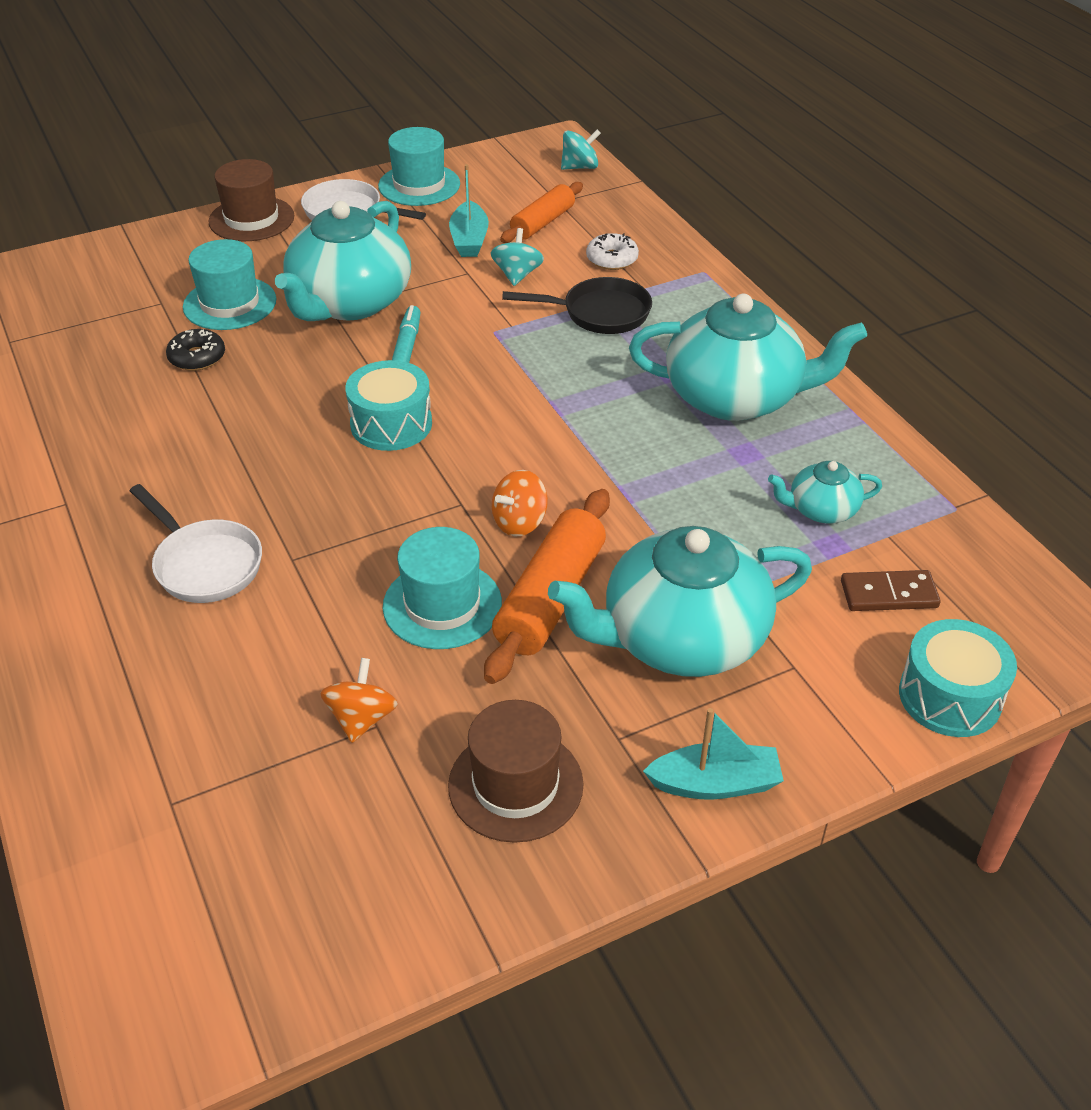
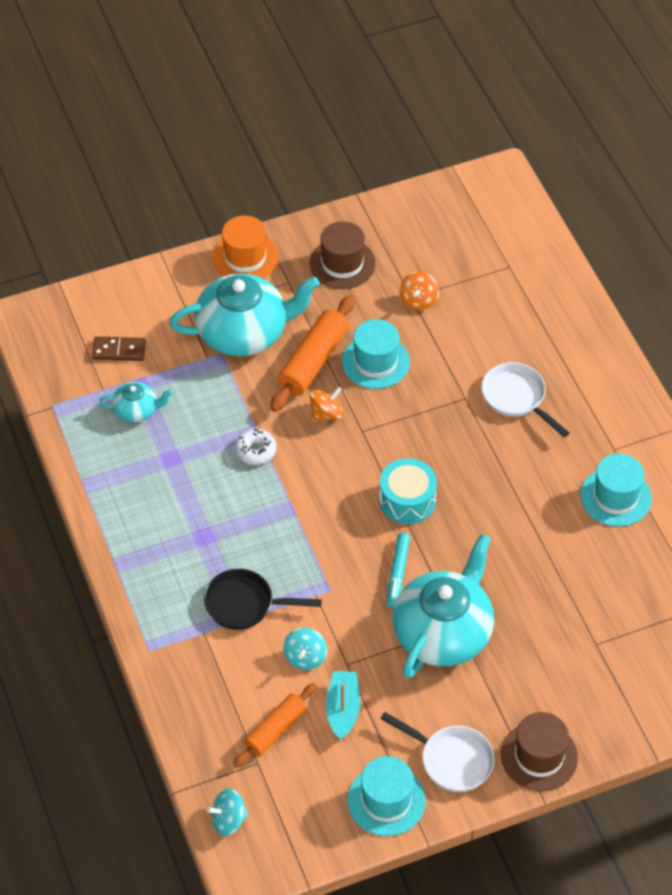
camera: 175 degrees left, 10 degrees up
black donut [166,329,225,371] -> none
turquoise hat [183,239,276,330] -> turquoise hat moved to [580,454,652,527]
white donut [586,233,639,270] -> white donut moved to [235,429,276,465]
turquoise teapot [629,294,867,421] -> none
turquoise boat [643,708,784,800] -> orange hat [213,216,278,279]
turquoise drum [899,619,1017,737] -> none

